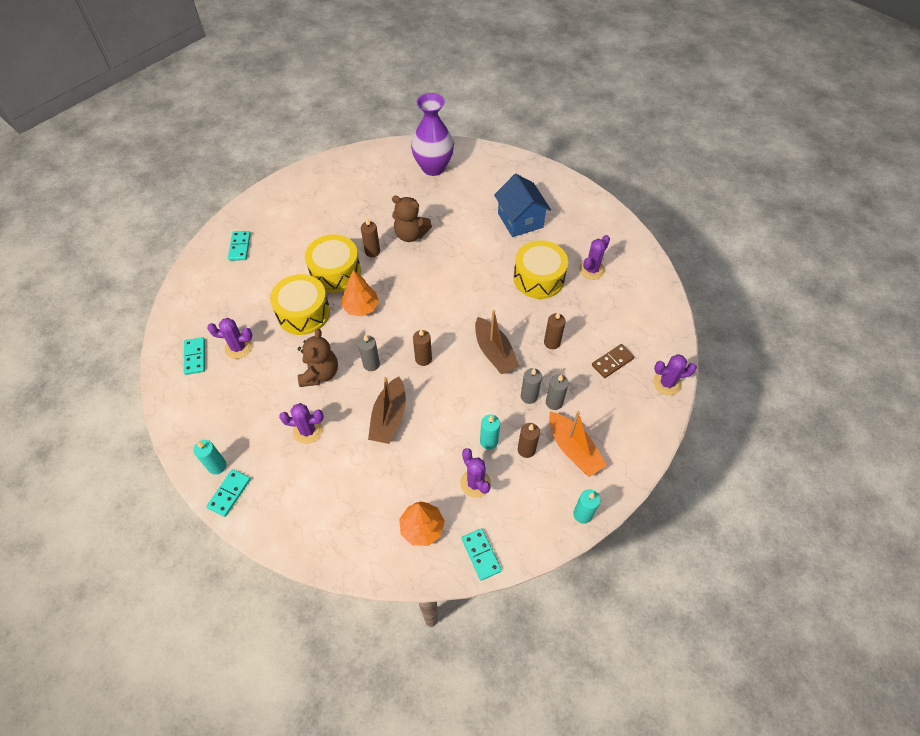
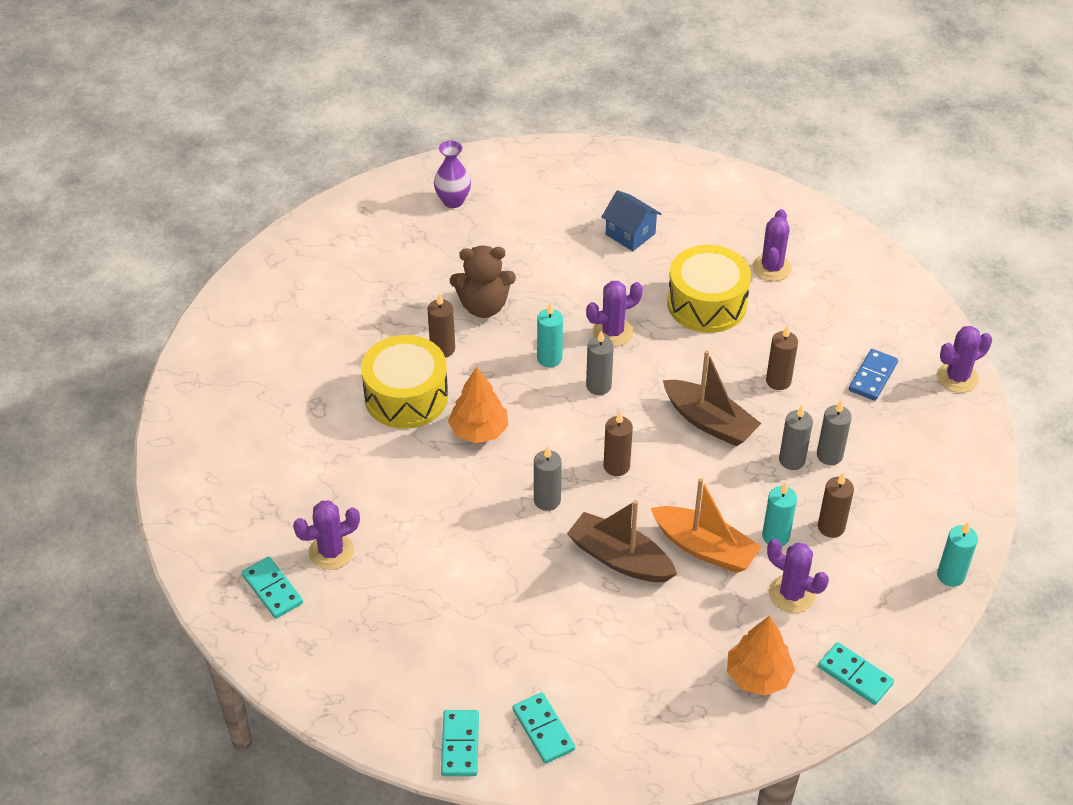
camera: 25 degrees left, 10 degrees down
turquoise candle [193,440,226,475] -> turquoise candle moved to [537,303,563,367]
turquoise domino [228,231,251,261] -> turquoise domino moved to [513,692,575,764]
yellow drum [270,274,330,335] -> none
purple cactus [279,403,324,444] -> purple cactus moved to [586,281,643,346]
brown teddy bear [298,329,338,387] -> none
brown boat [368,376,406,444] -> brown boat turned 135 degrees clockwise [567,500,677,582]
purple vase [411,93,454,176] -> purple vase [434,141,471,208], size x0.54
blue house [494,174,551,237] -> blue house [602,190,662,251], size x0.65
orange boat [549,411,607,477] -> orange boat moved to [651,478,762,573]
brown domino [592,344,634,378] -> blue domino [849,349,898,401]
none -> grey candle [586,331,614,395]

